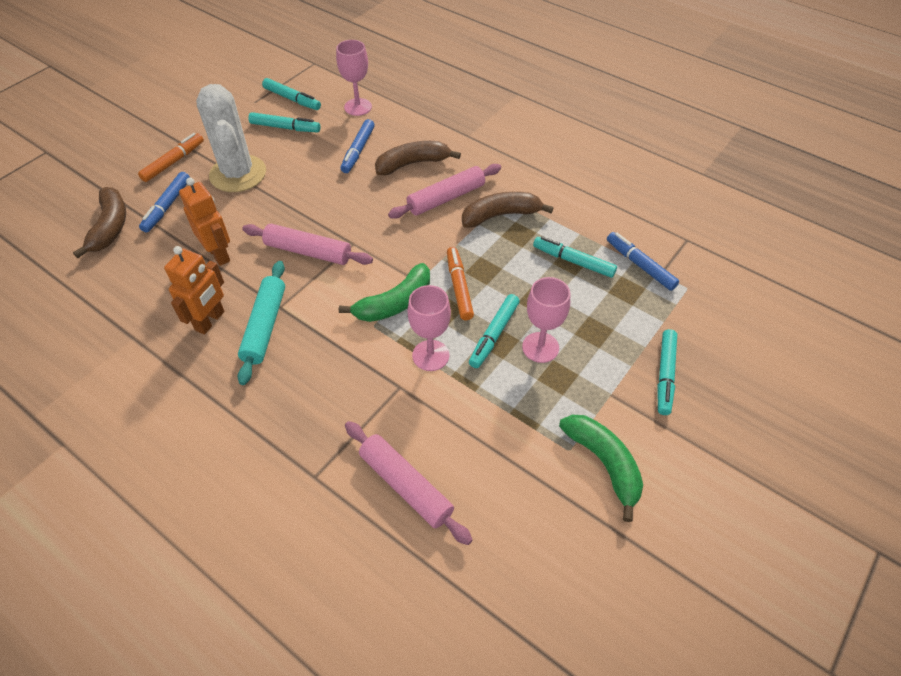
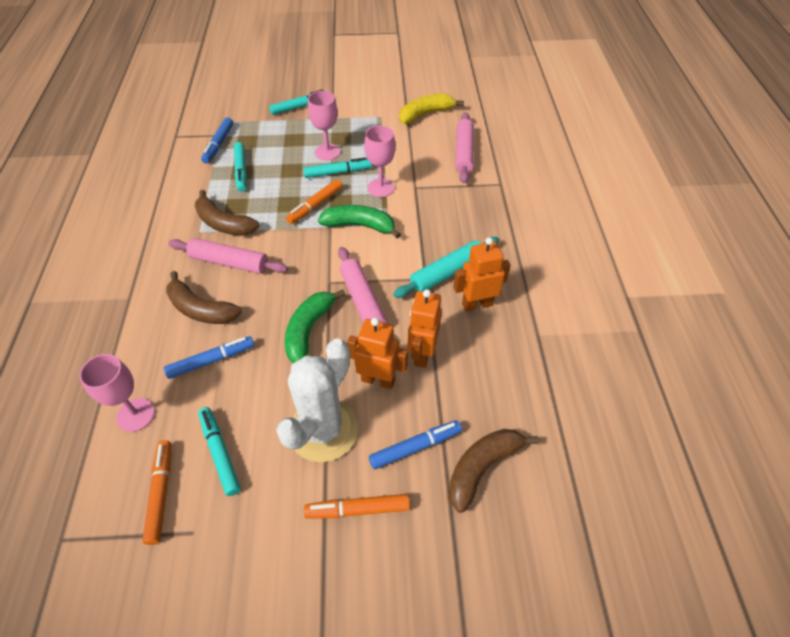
camera: 130 degrees left, 0 degrees up
turquoise marker [262,78,321,110] -> orange marker [142,440,171,545]
green banana [559,415,643,522] -> green banana moved to [285,289,345,363]
none -> orange robot [347,318,408,389]
none -> yellow banana [399,93,464,124]

